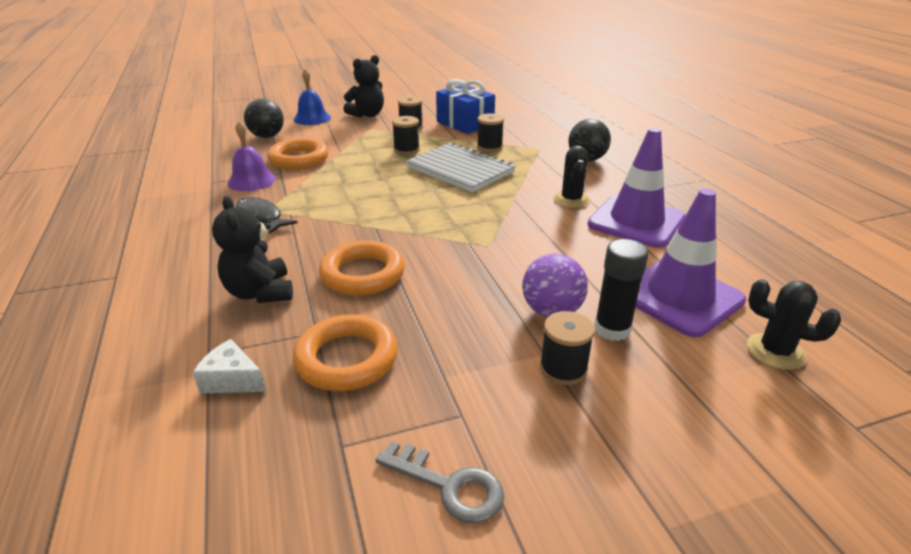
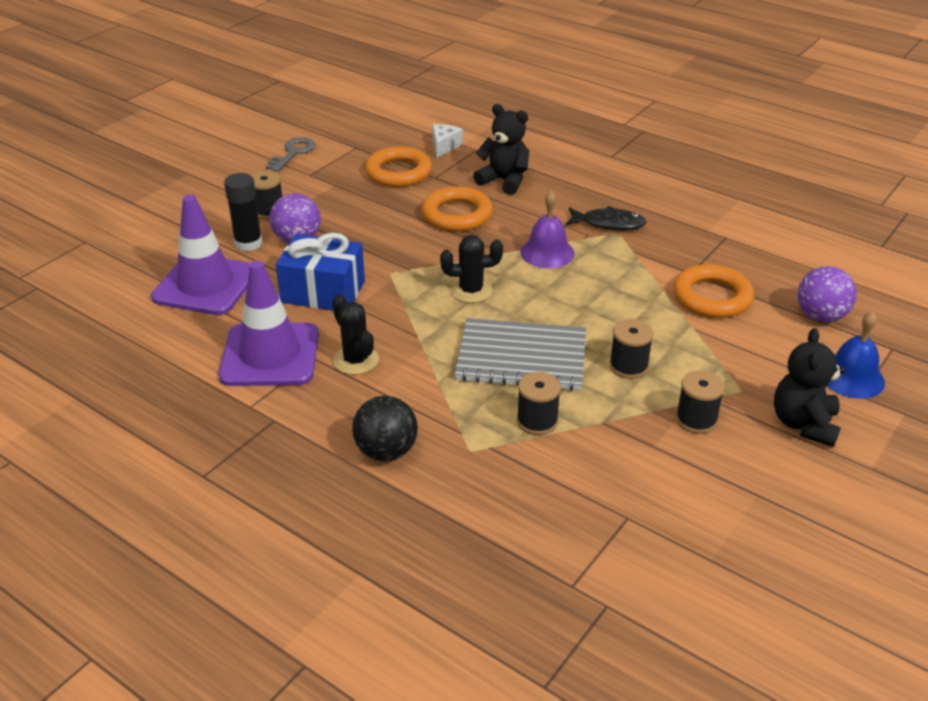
camera: 145 degrees right, 5 degrees up
white cheese [193,339,267,394] -> white cheese turned 60 degrees counterclockwise [432,124,463,158]
purple bell [227,121,276,191] -> purple bell moved to [520,191,575,268]
black ball [244,99,284,138] -> purple ball [797,266,857,322]
grey key [375,441,504,523] -> grey key turned 120 degrees clockwise [266,137,315,172]
blue gift [436,79,495,134] -> blue gift moved to [276,233,365,310]
black cactus [747,279,841,370] -> black cactus moved to [440,235,503,303]

